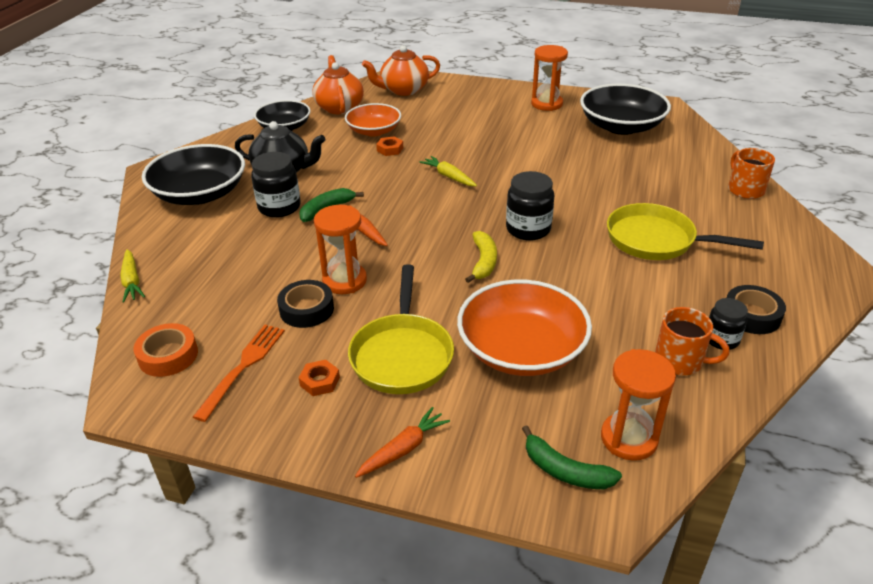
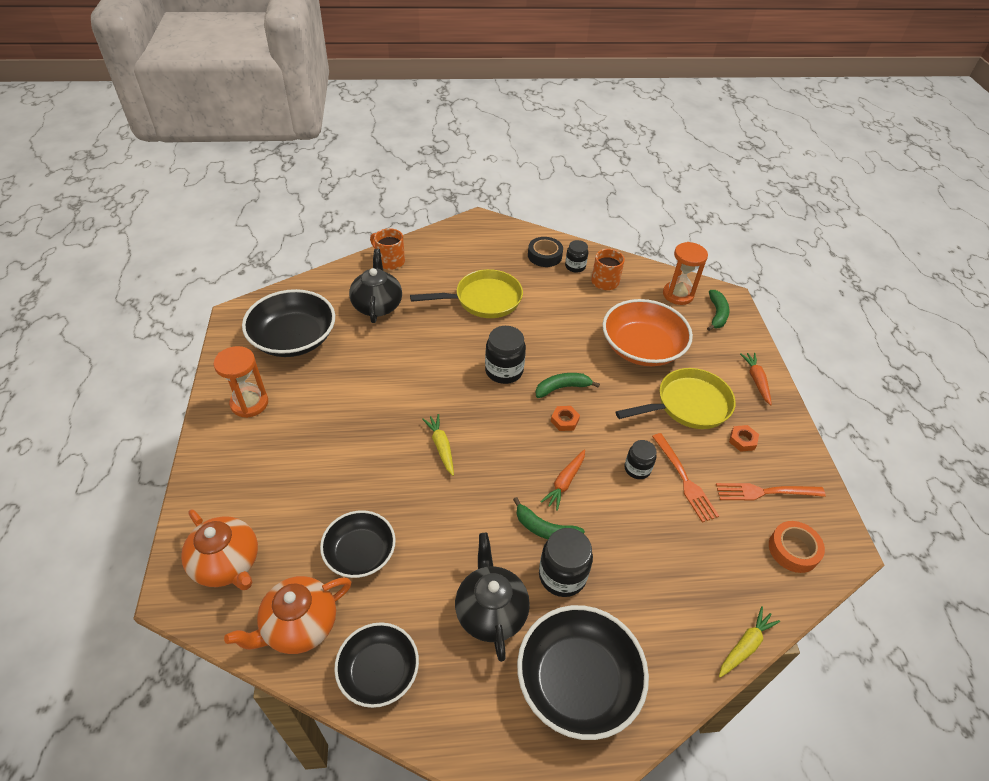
camera: 115 degrees left, 10 degrees up
black tape [277,280,334,328] -> orange fork [652,433,719,523]
orange hourglass [314,205,367,294] -> black jar [625,440,657,479]
orange bowl [345,103,401,136] -> black bowl [320,510,396,578]
orange carrot [355,407,450,478] -> orange carrot turned 60 degrees clockwise [740,353,772,406]
orange nut [376,136,403,156] -> orange nut moved to [551,406,580,431]
yellow carrot [419,156,477,186] -> yellow carrot turned 135 degrees clockwise [422,414,454,476]
yellow banana [465,231,497,283] -> green banana [535,373,600,398]
yellow pan [607,203,764,260] -> yellow pan turned 105 degrees counterclockwise [410,269,523,318]
orange mug [728,148,775,199] -> orange mug turned 75 degrees clockwise [370,228,405,270]
none -> black teapot [349,249,402,323]

